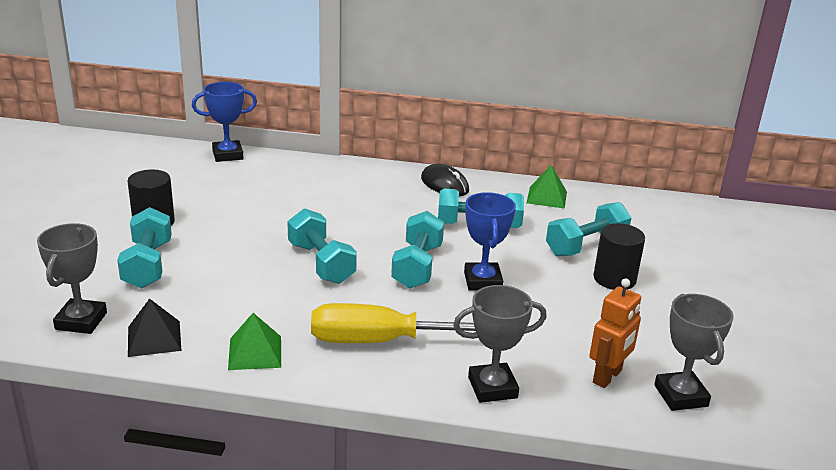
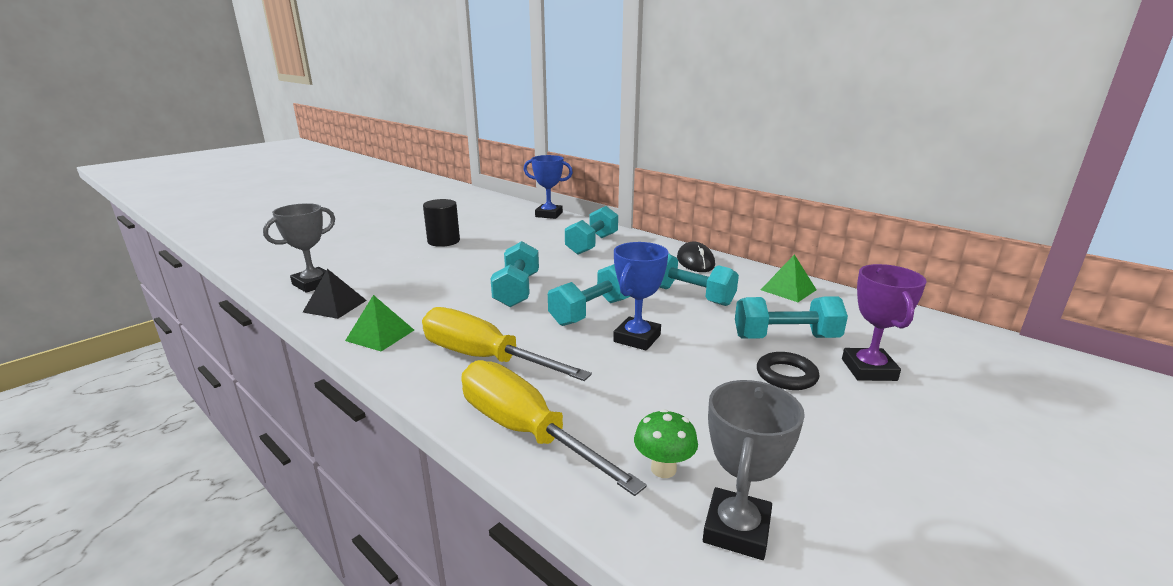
camera: 35 degrees right, 5 degrees down
turquoise dumbbell [117,207,172,289] -> turquoise dumbbell moved to [565,206,618,255]
grey trophy [453,285,547,403] -> yellow screwdriver [461,360,647,496]
orange robot [589,278,641,388] -> green mushroom [634,409,698,478]
black cylinder [593,223,645,290] -> black ring [757,352,819,390]
none -> purple trophy [842,264,927,381]

